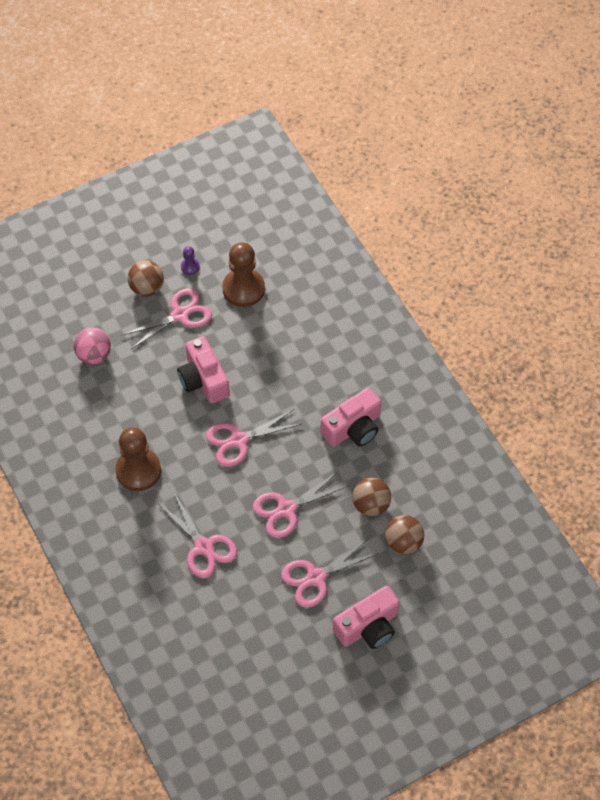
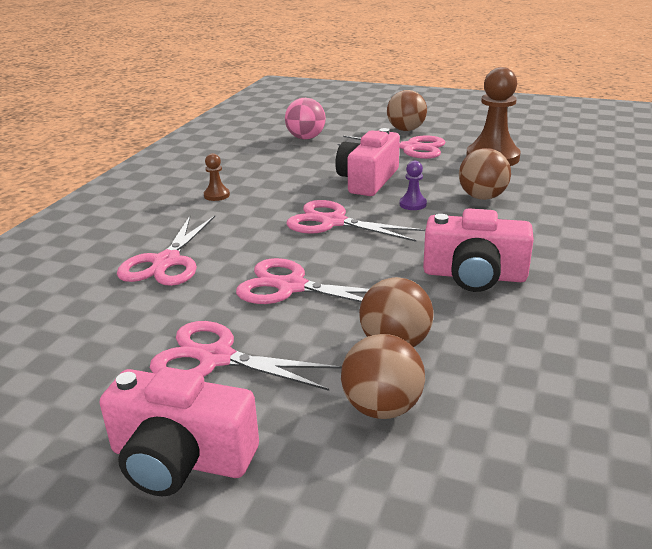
camera: 50 degrees right, 30 degrees down
brown pawn [115,427,161,491] -> brown pawn [204,153,230,201], size x0.45
purple pawn [181,246,200,275] -> purple pawn moved to [400,161,427,210]
none -> brown ball [459,148,511,200]

